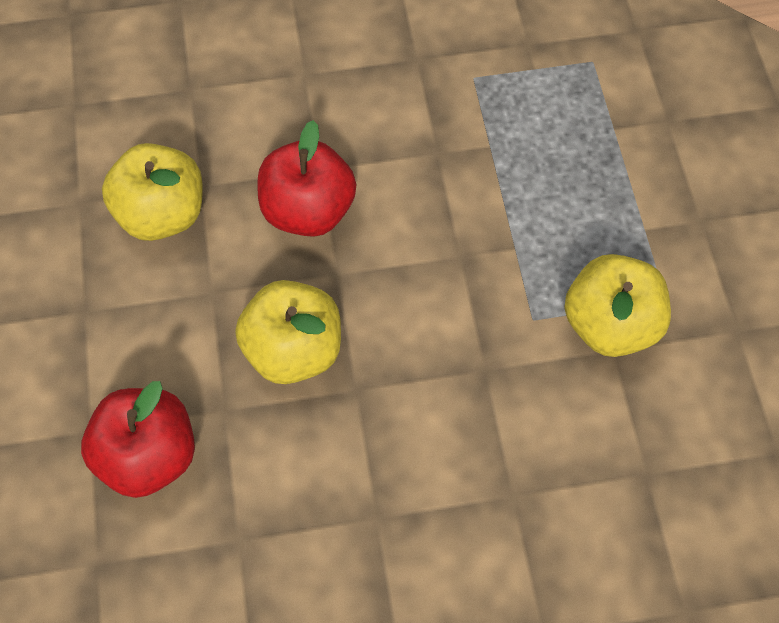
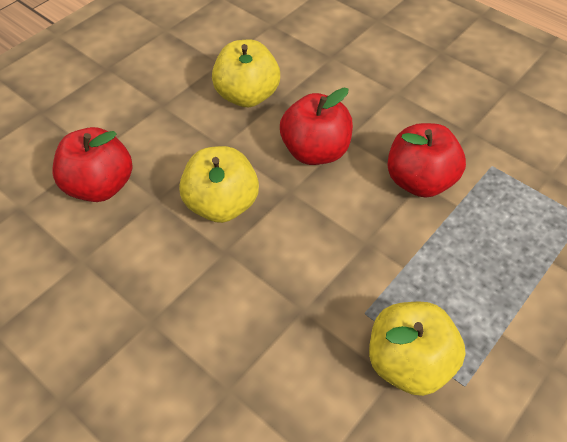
camera: 50 degrees right, 10 degrees down
none -> red apple [387,123,466,198]

